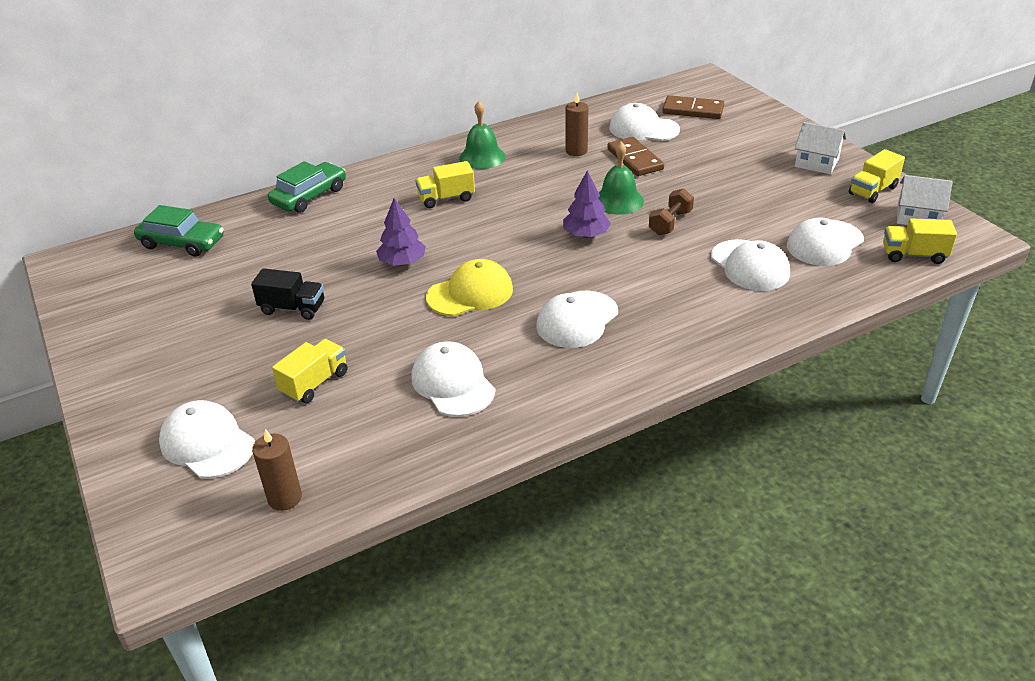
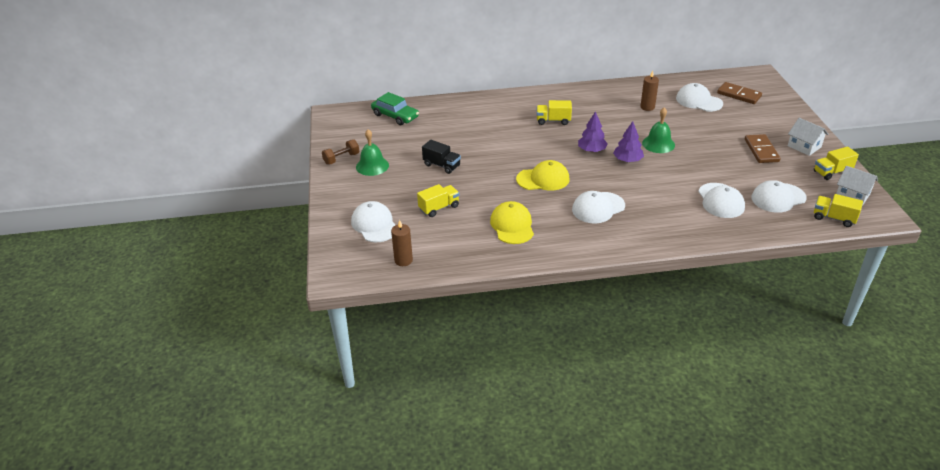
camera: 20 degrees right, 0 degrees up
green car [268,161,346,213] -> none
purple tree [376,198,426,266] -> purple tree moved to [578,111,608,152]
white cap [411,341,496,417] -> yellow cap [490,201,534,244]
green bell [459,101,506,169] -> green bell moved to [356,129,389,176]
brown domino [607,137,664,176] -> brown domino moved to [745,134,781,163]
brown dumbbell [649,188,694,235] -> brown dumbbell moved to [322,139,360,165]

